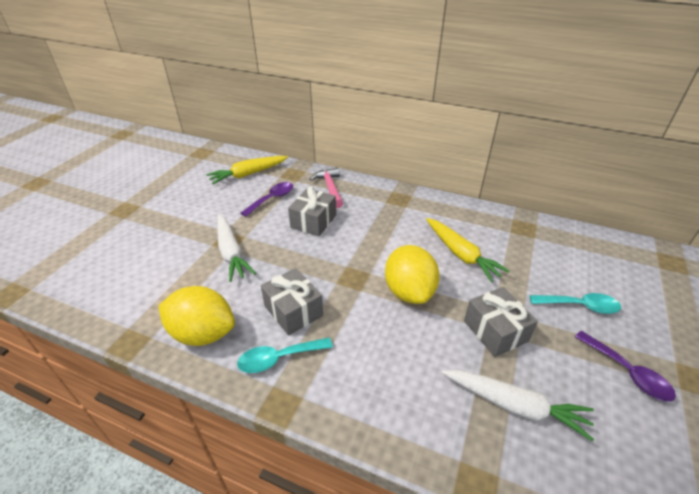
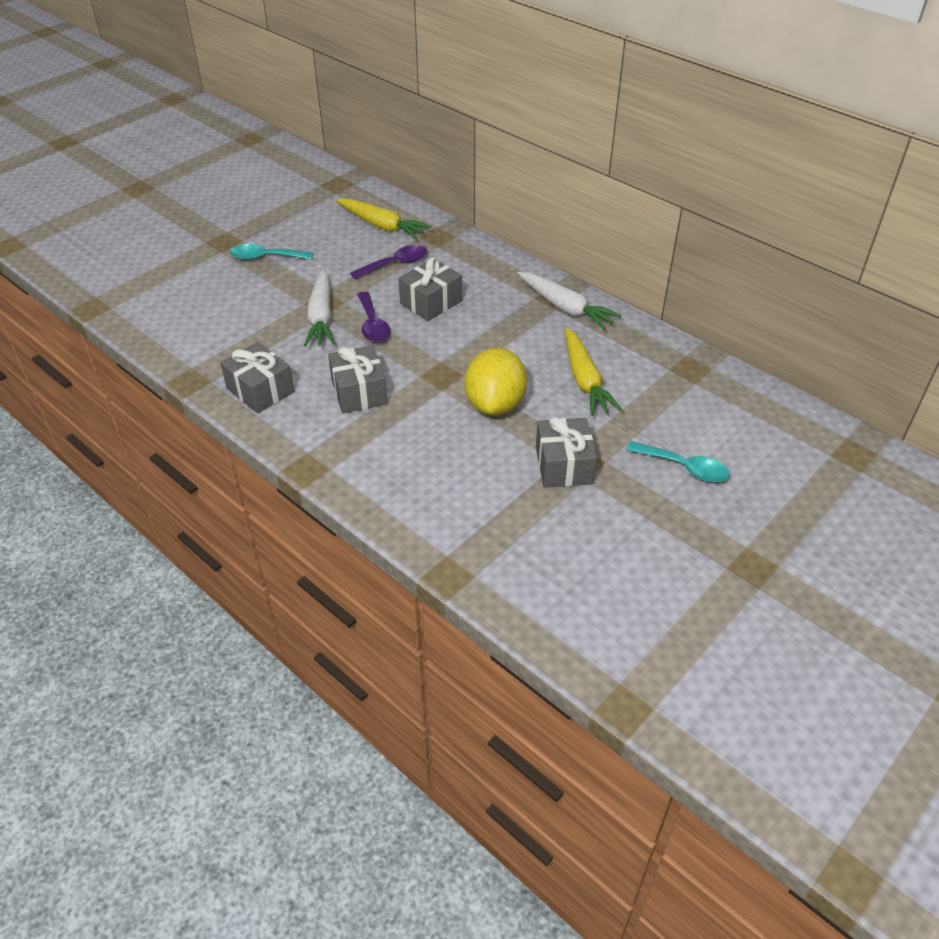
camera: 20 degrees right, 5 degrees up
yellow lemon [159,286,235,346] -> grey gift [220,342,294,413]
yellow carrot [206,156,288,184] -> yellow carrot turned 135 degrees counterclockwise [336,198,431,239]
turquoise spoon [237,338,333,373] -> turquoise spoon moved to [230,244,313,260]
pink hammer [309,167,343,208] -> none
white carrot [442,370,594,442] -> white carrot moved to [517,272,622,330]
purple spoon [575,331,676,401] -> purple spoon moved to [357,291,390,343]

